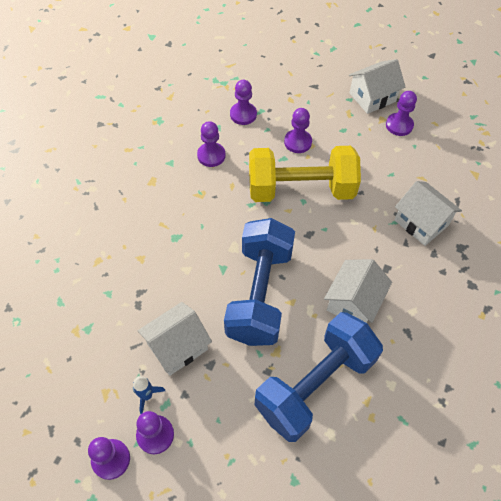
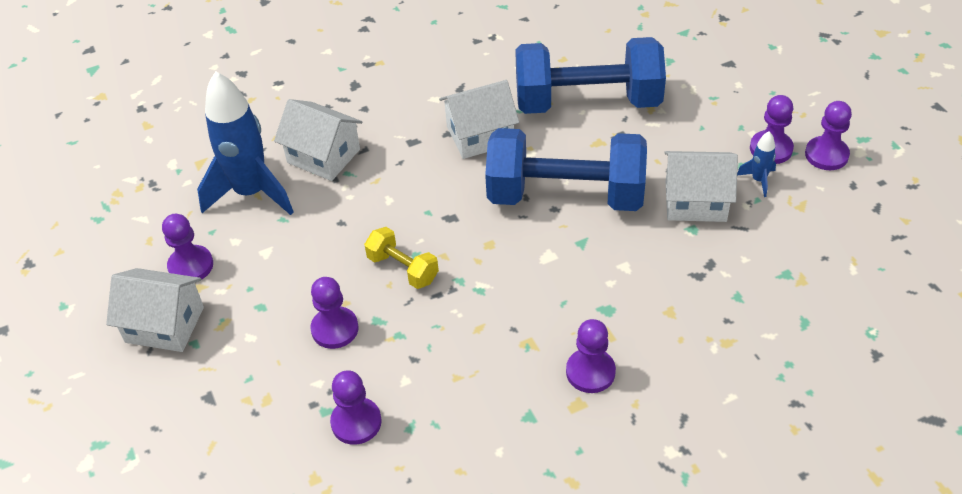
camera: 135 degrees left, 10 degrees down
purple pawn [197,121,226,167] -> purple pawn moved to [566,319,616,393]
blue dumbbell [224,218,295,346] -> blue dumbbell turned 45 degrees clockwise [485,128,647,211]
yellow dumbbell [249,146,361,202] -> yellow dumbbell [364,227,439,289], size x0.46
white house [395,181,462,246] -> white house turned 60 degrees counterclockwise [274,99,362,181]
none -> blue rocket [197,71,294,215]

